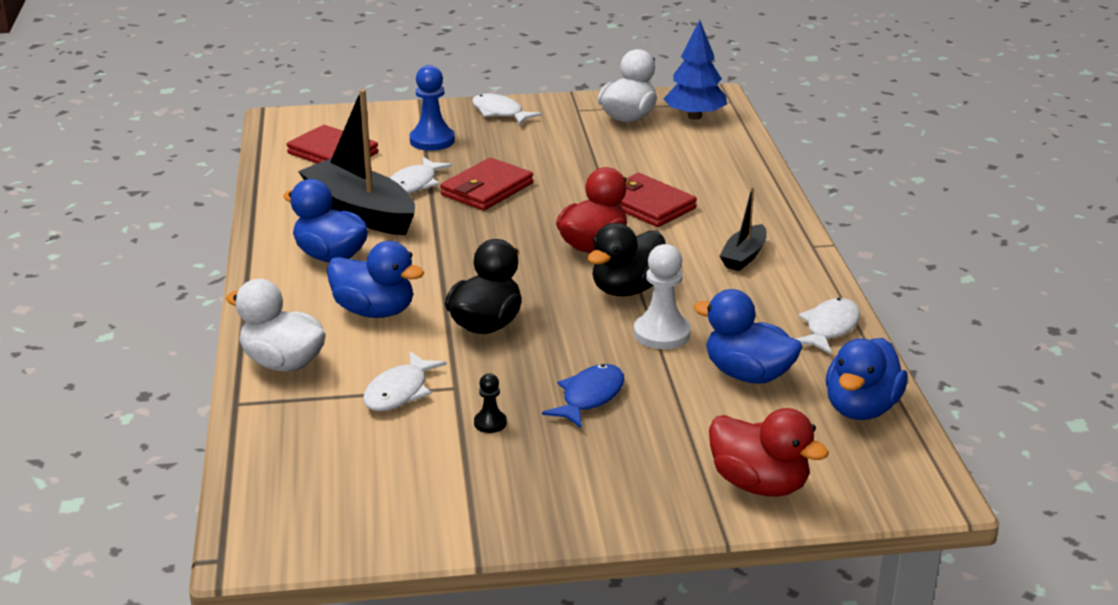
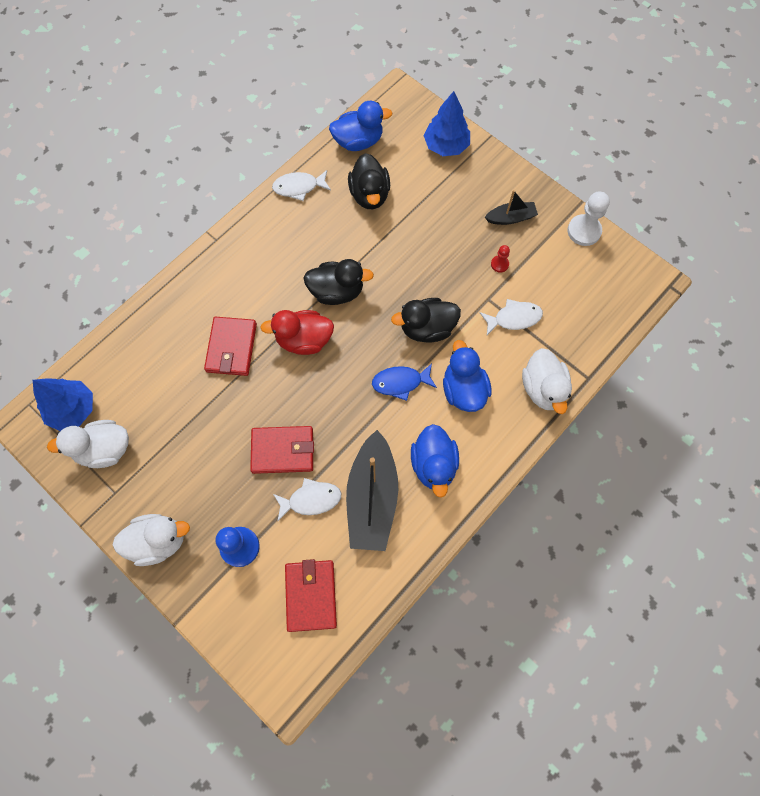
camera: 130 degrees left, 40 degrees up
white fish [472,93,542,125] -> white duck [113,514,190,566]
black pawn [474,374,507,433] -> red pawn [491,245,510,272]
blue fish [542,364,624,428] -> blue fish moved to [372,364,437,401]
white pawn [634,244,691,349] -> white pawn moved to [567,192,610,246]
blue duck [694,289,803,384] -> black duck [348,153,390,209]
red duck [709,408,829,497] -> blue tree [424,91,470,156]
black boat [720,187,767,271] -> black boat moved to [485,190,538,225]

